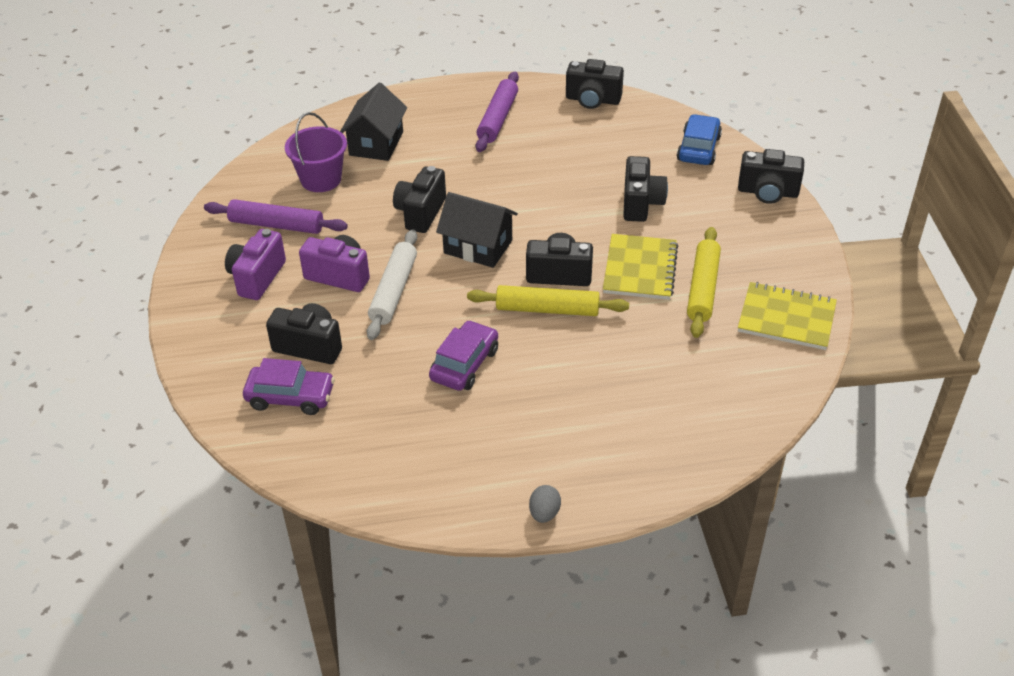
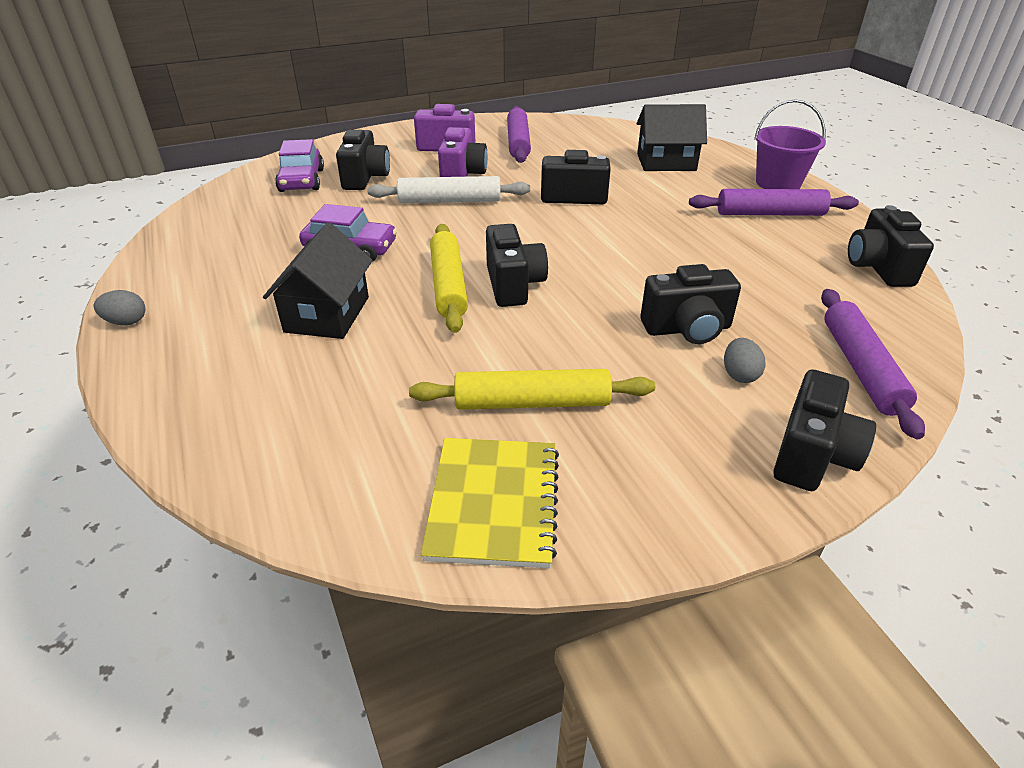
camera: 75 degrees right, 5 degrees down
purple bucket [285,112,347,192] -> purple bucket moved to [754,99,826,189]
black house [436,192,518,268] -> black house moved to [263,223,373,339]
yellow notebook [603,234,678,300] -> none
blue car [677,114,722,165] -> purple rolling pin [821,289,925,439]
black camera [738,149,804,204] -> black camera turned 150 degrees counterclockwise [773,370,876,491]
none -> grey egg [724,338,765,383]

